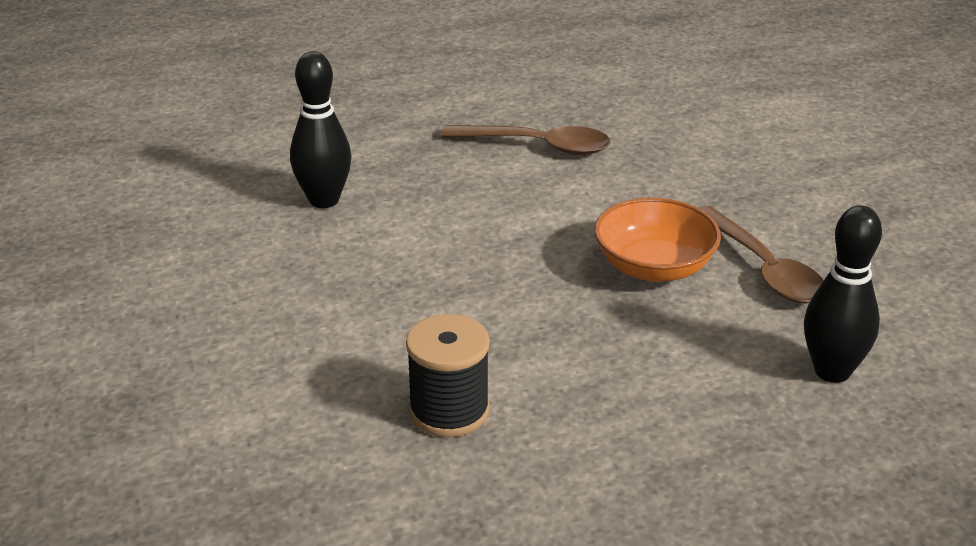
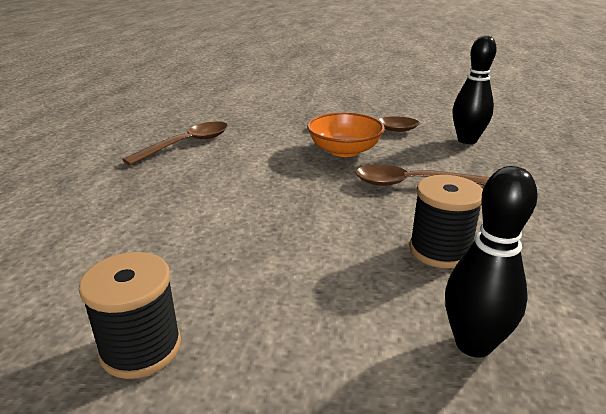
camera: 60 degrees left, 5 degrees down
black bowling pin [290,51,352,208] -> black bowling pin moved to [445,166,538,358]
none -> black spool [79,252,181,379]
none -> brown spoon [355,164,490,186]

